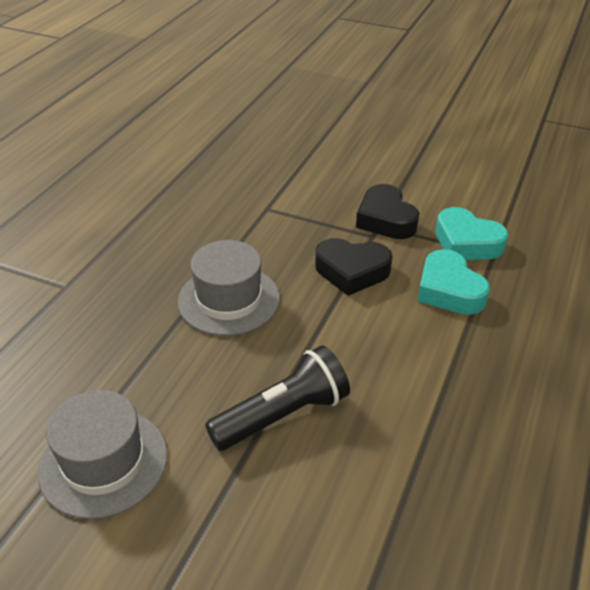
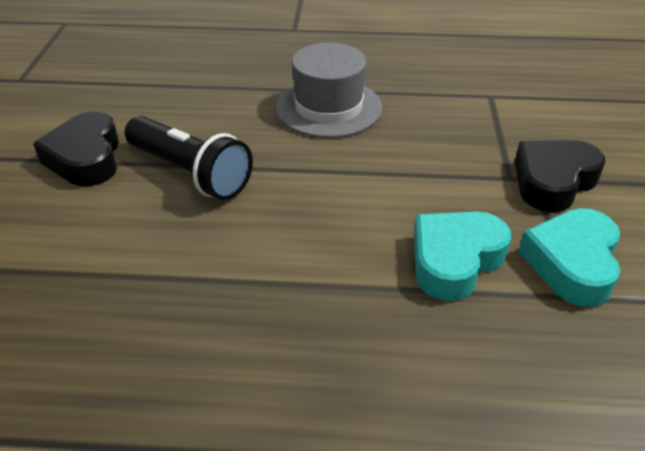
camera: 70 degrees right, 0 degrees up
grey hat [38,390,168,519] -> none
black heart [315,238,392,296] -> black heart moved to [33,112,119,186]

